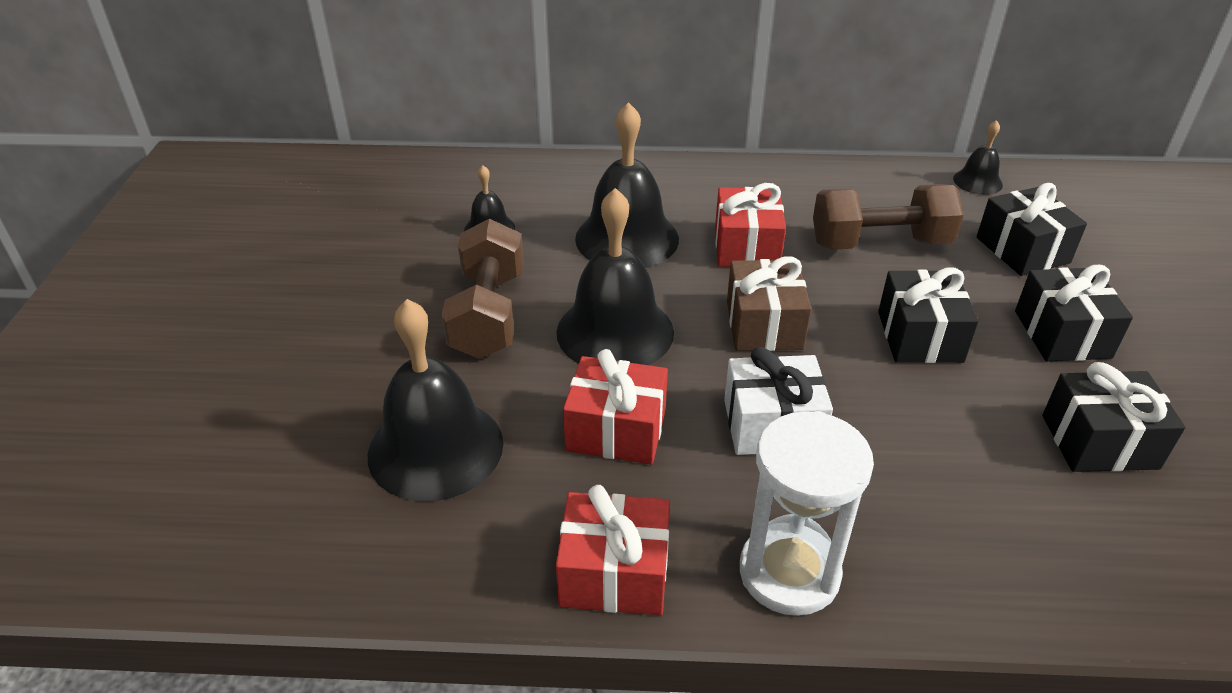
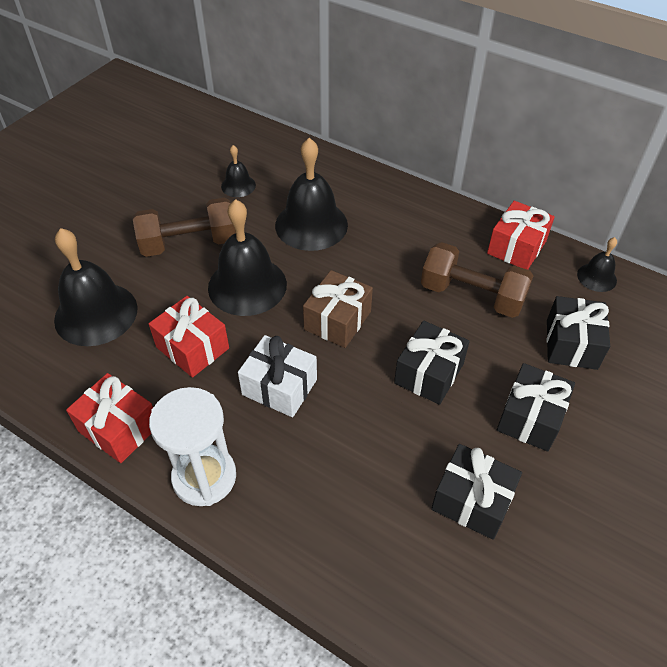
camera: 30 degrees right, 10 degrees up
brown dumbbell [441,219,524,359] -> brown dumbbell turned 45 degrees clockwise [133,198,236,257]
red gift [715,183,786,267] -> red gift moved to [487,201,555,270]

